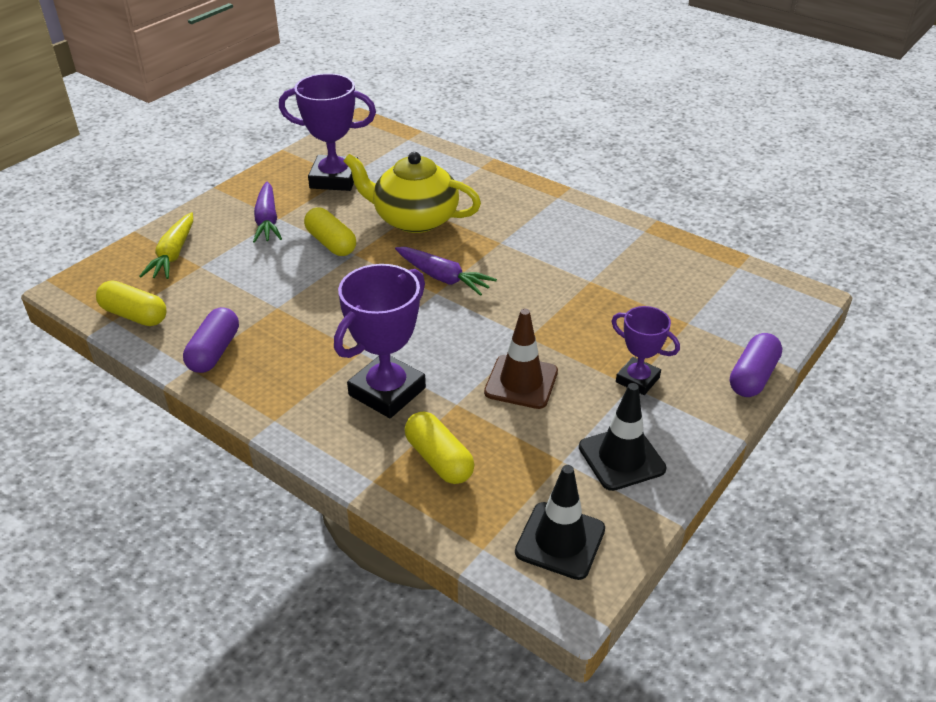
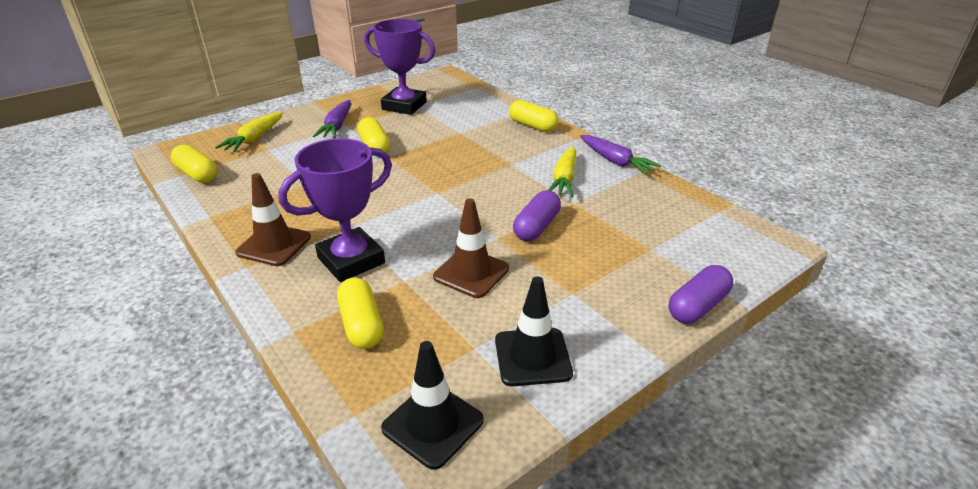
camera: 15 degrees right, 5 degrees down
purple capsule [183,307,239,373] -> purple capsule moved to [513,190,561,241]
yellow teapot [343,152,481,233] -> none
purple carrot [395,247,497,296] -> purple carrot moved to [580,135,661,175]
purple trophy [612,306,680,395] -> none
none -> brown traffic cone [235,173,311,266]
none -> yellow capsule [509,100,559,132]
none -> yellow carrot [548,146,576,197]

